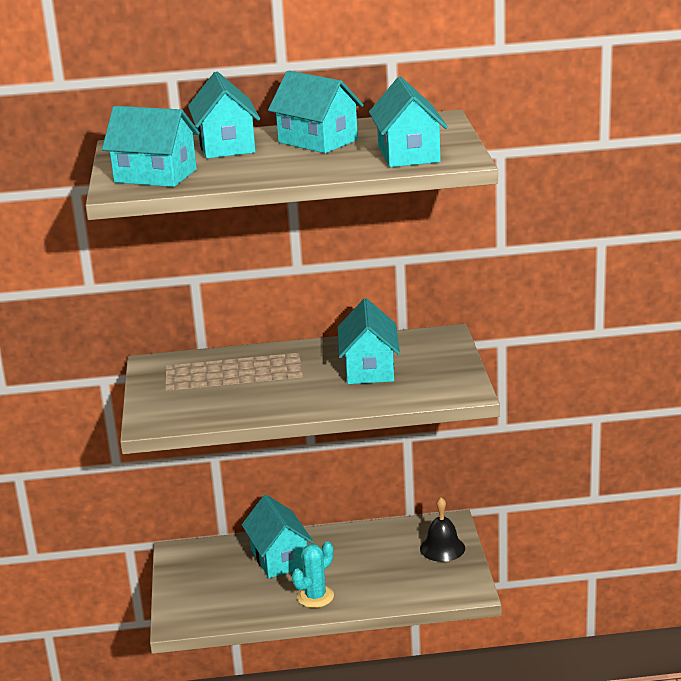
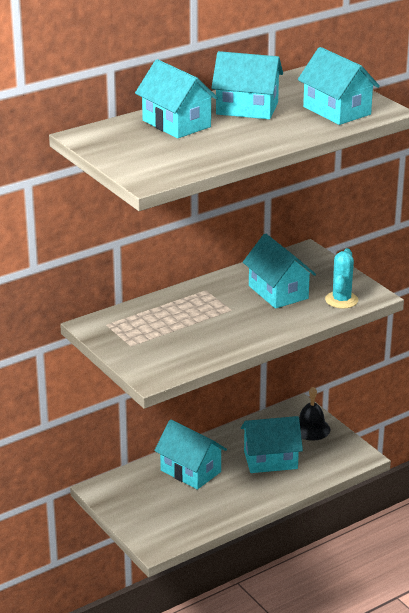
camera: 30 degrees left, 5 degrees up
turquoise house [102,106,200,187] -> turquoise house moved to [241,416,303,473]
turquoise cactus [292,541,334,608] -> turquoise cactus moved to [325,248,358,309]

